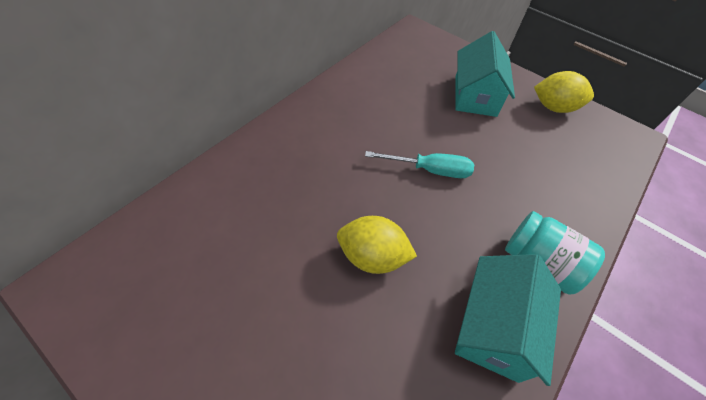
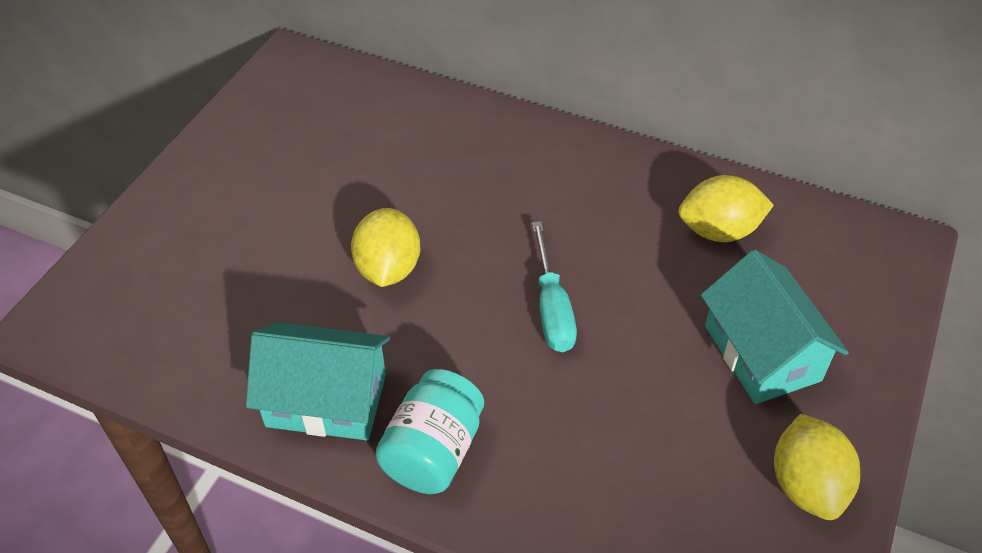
camera: 80 degrees right, 5 degrees down
turquoise house [455,31,515,117] -> turquoise house turned 75 degrees clockwise [701,250,849,404]
none -> yellow lemon [678,175,774,242]

